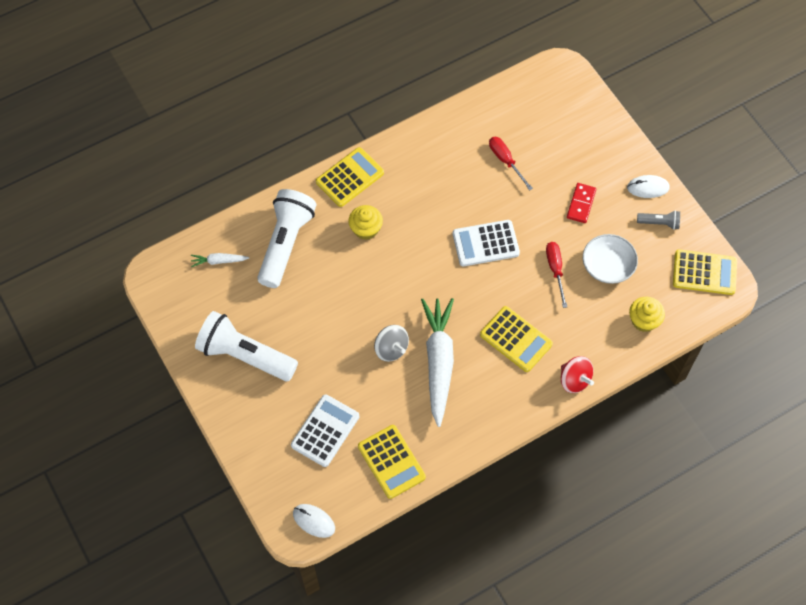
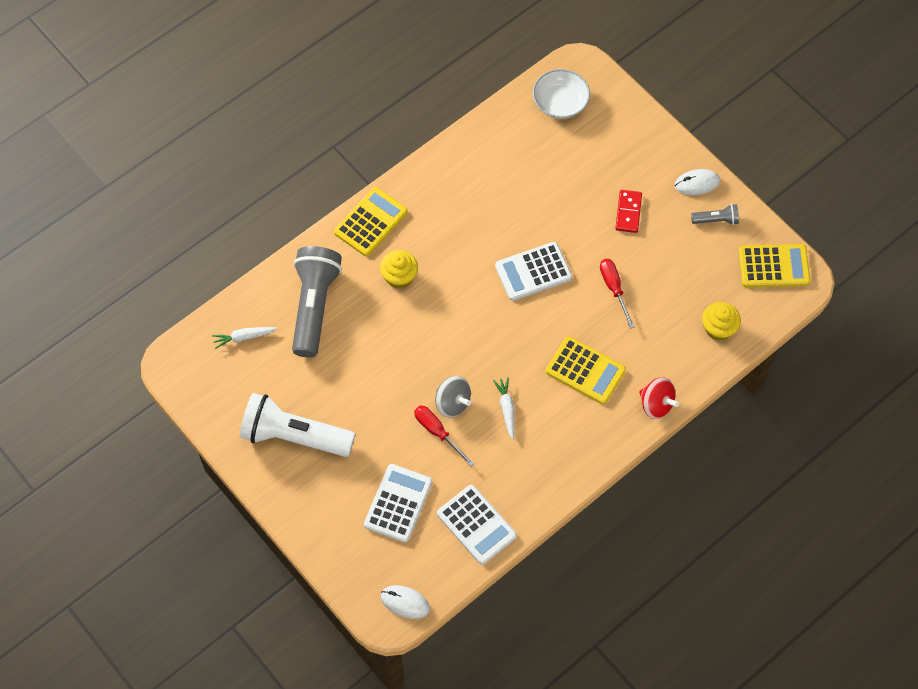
camera: 10 degrees left, 0 degrees up
white flashlight [257,189,316,288] -> grey flashlight [292,246,342,358]
yellow calculator [358,425,426,499] -> white calculator [437,485,517,565]
white carrot [421,298,454,427] -> white carrot [493,377,515,439], size x0.44
red screwdriver [489,137,533,191] -> red screwdriver moved to [414,405,474,467]
white bowl [583,234,638,284] -> white bowl moved to [533,69,590,119]

